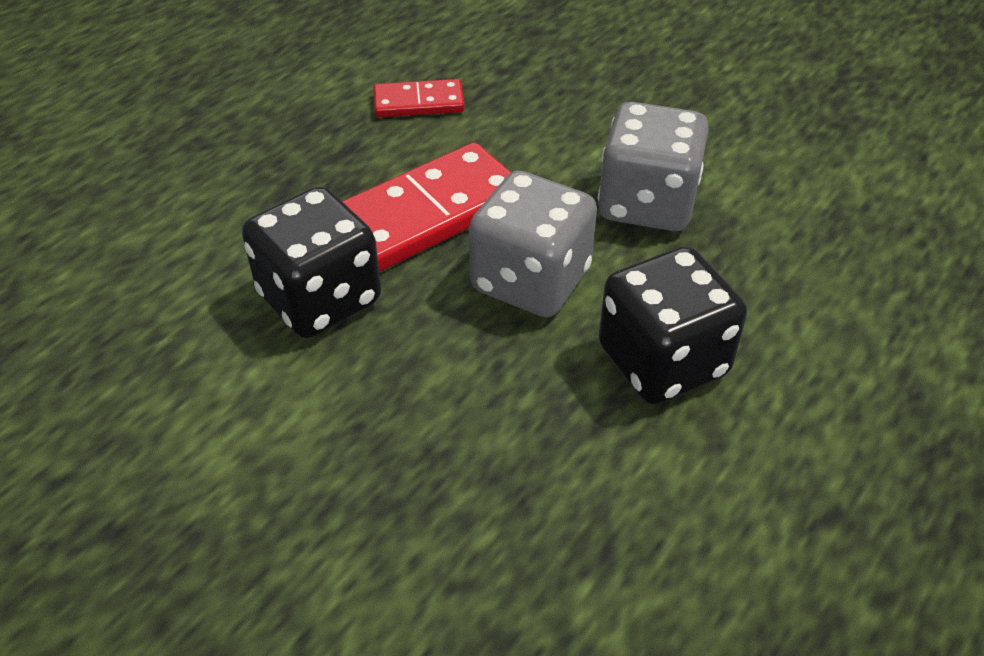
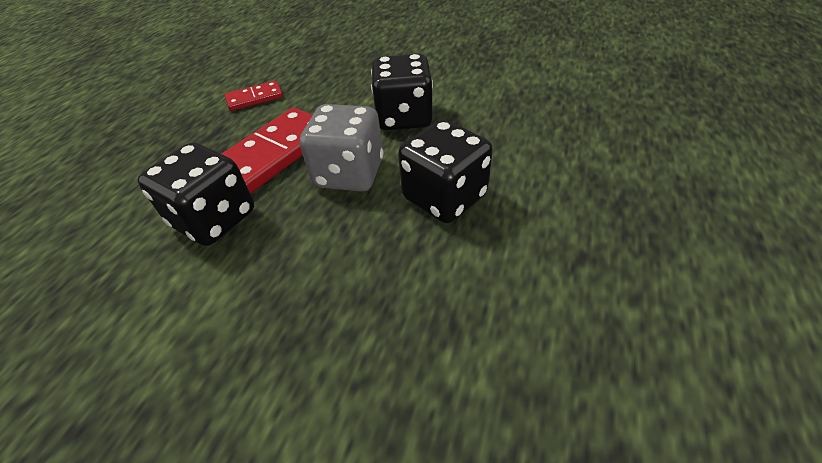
camera: 15 degrees left, 0 degrees up
grey dice [598,102,709,231] -> black dice [371,54,433,130]

